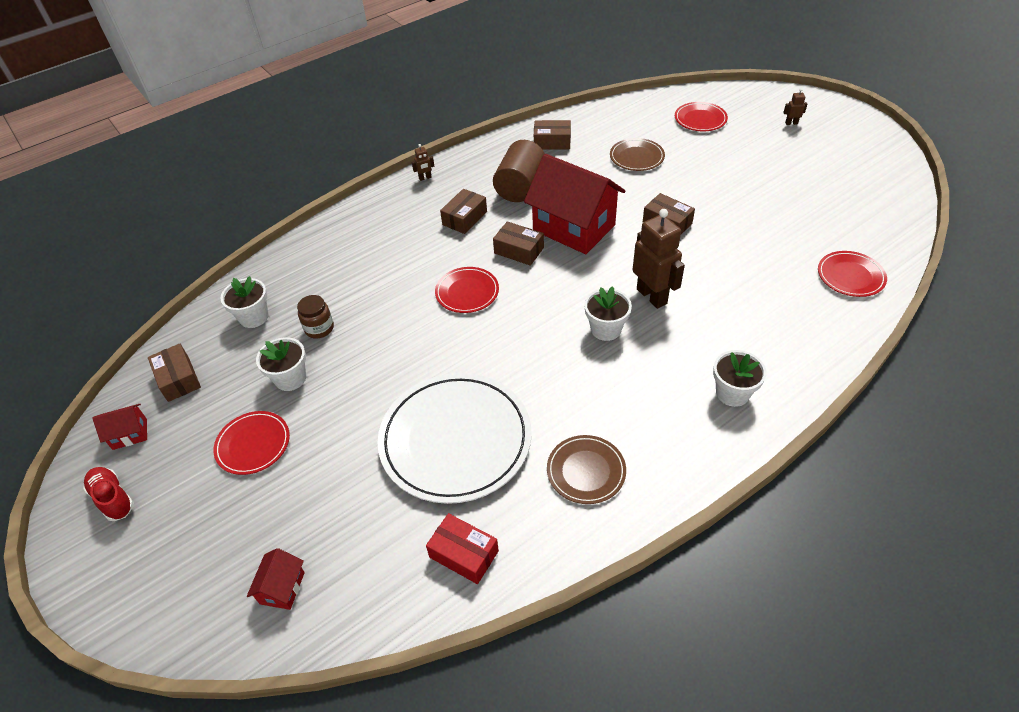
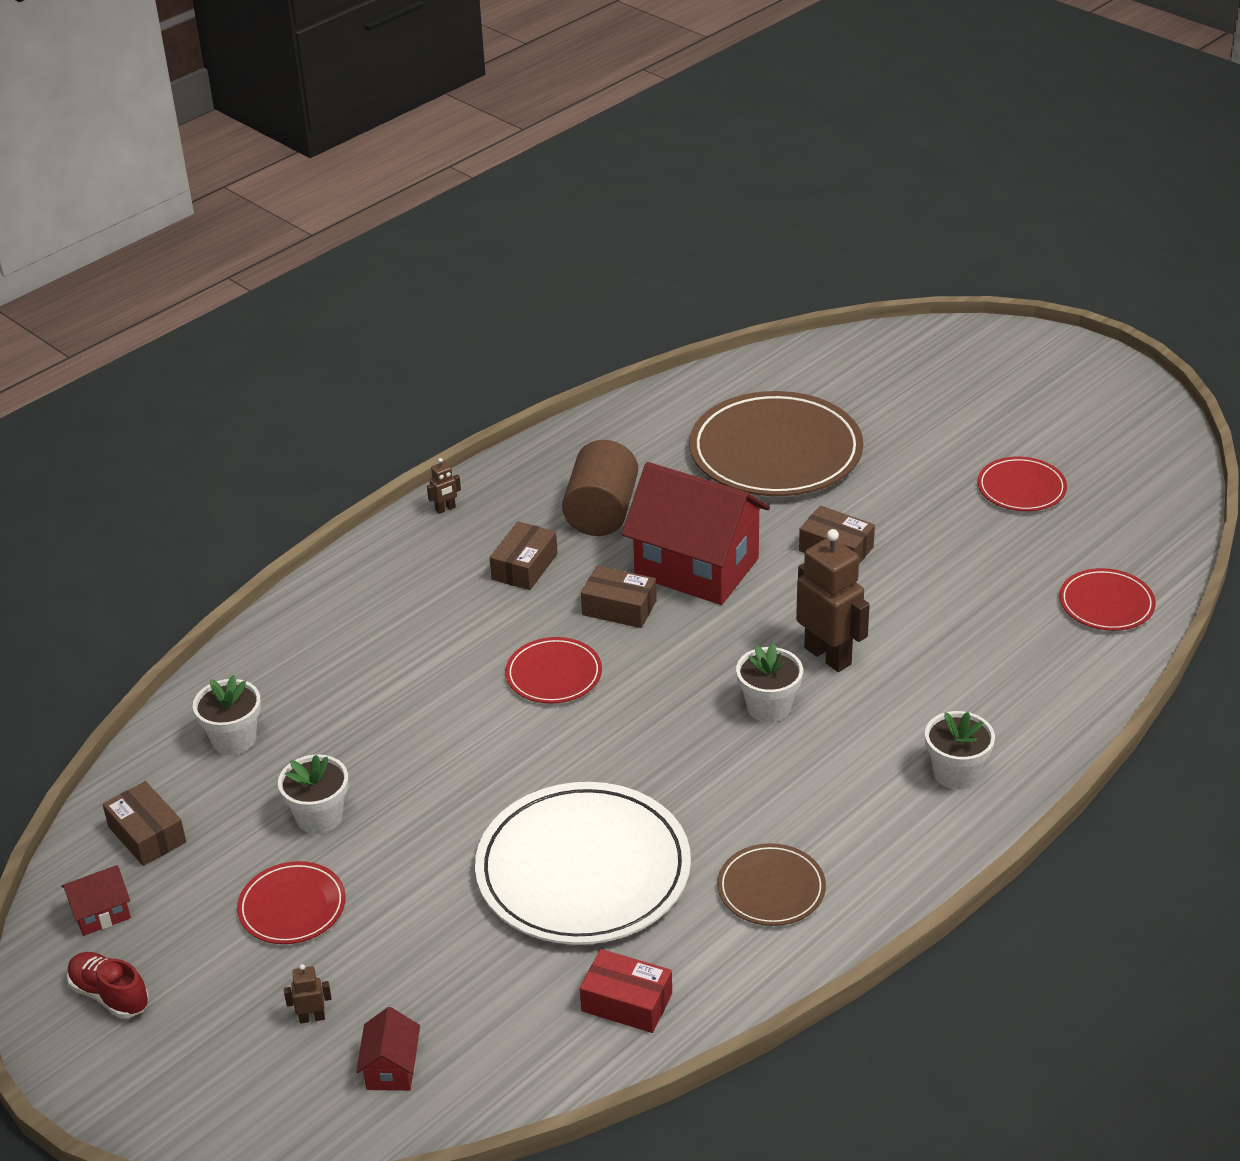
camera: 10 degrees left, 10 degrees down
brown jar [297,295,334,339] -> none
brown box [534,120,571,149] -> none
brown plate [610,138,665,171] -> brown plate [689,391,863,496], size x2.02
red plate [675,102,728,131] -> red plate moved to [978,457,1067,511]
brown robot [783,89,807,125] -> brown robot moved to [284,964,331,1024]

